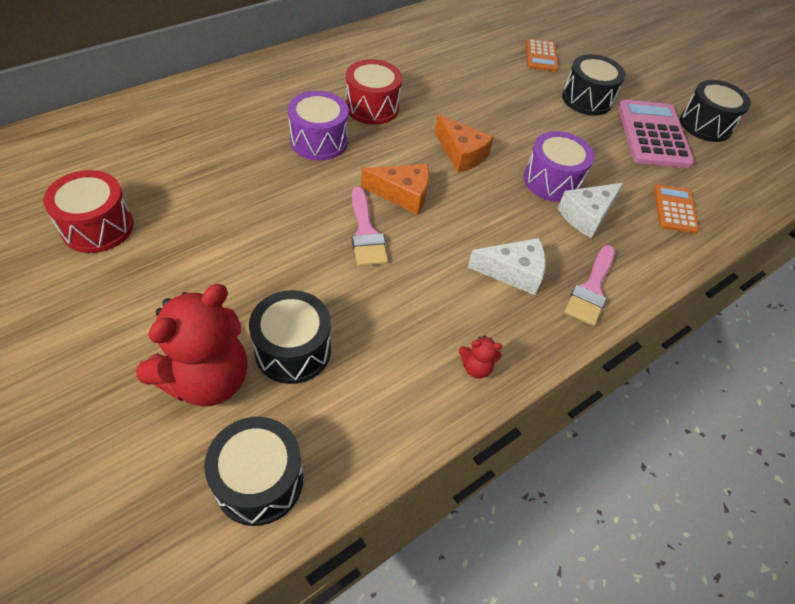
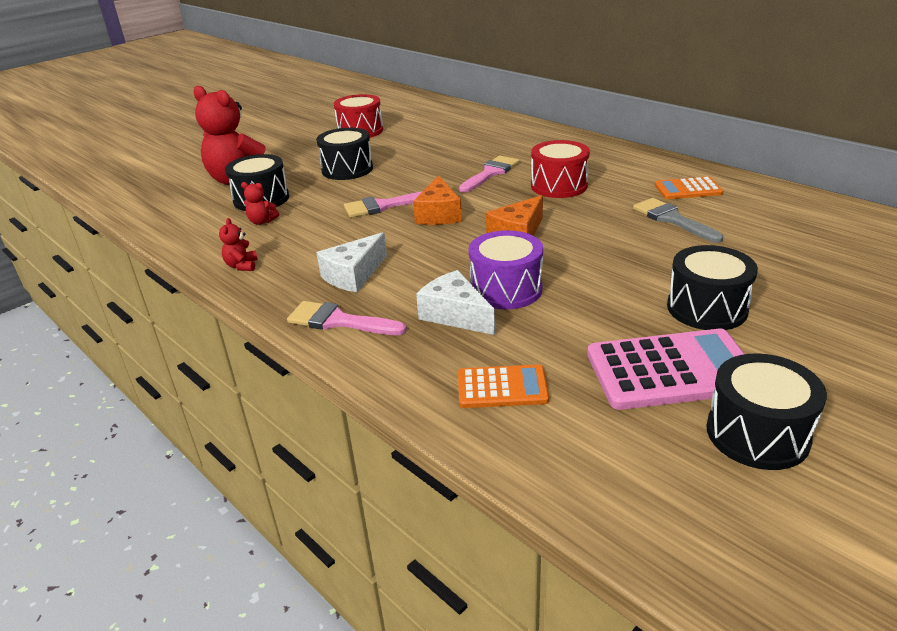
camera: 90 degrees right, 20 degrees down
black drum [204,417,303,526] -> black drum moved to [316,128,373,180]
purple drum [288,91,349,161] -> pink brush [459,156,519,193]
white cheese [467,238,546,295] -> white cheese turned 45 degrees clockwise [316,232,387,292]
orange calculator [526,39,558,72] -> orange calculator moved to [655,176,723,199]
none -> red teddy bear [241,182,279,225]
none -> grey brush [633,198,723,243]

